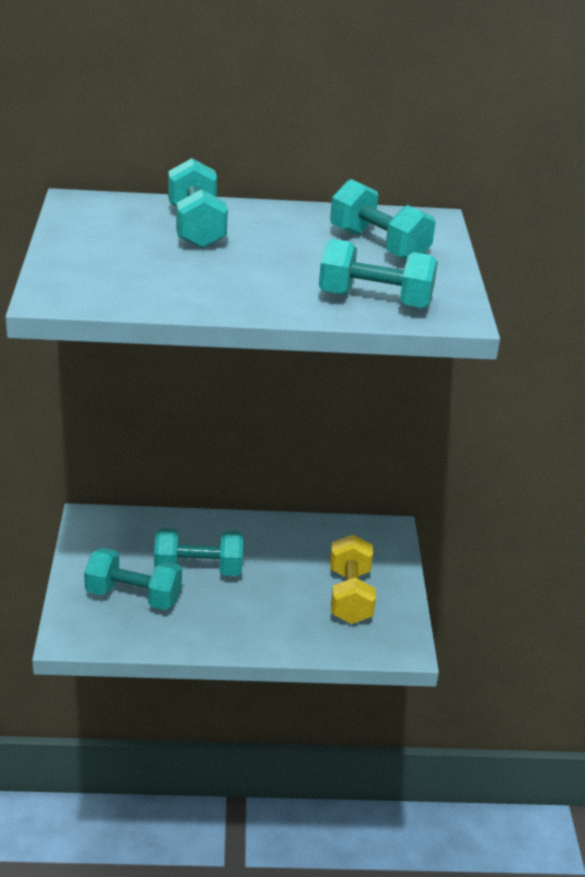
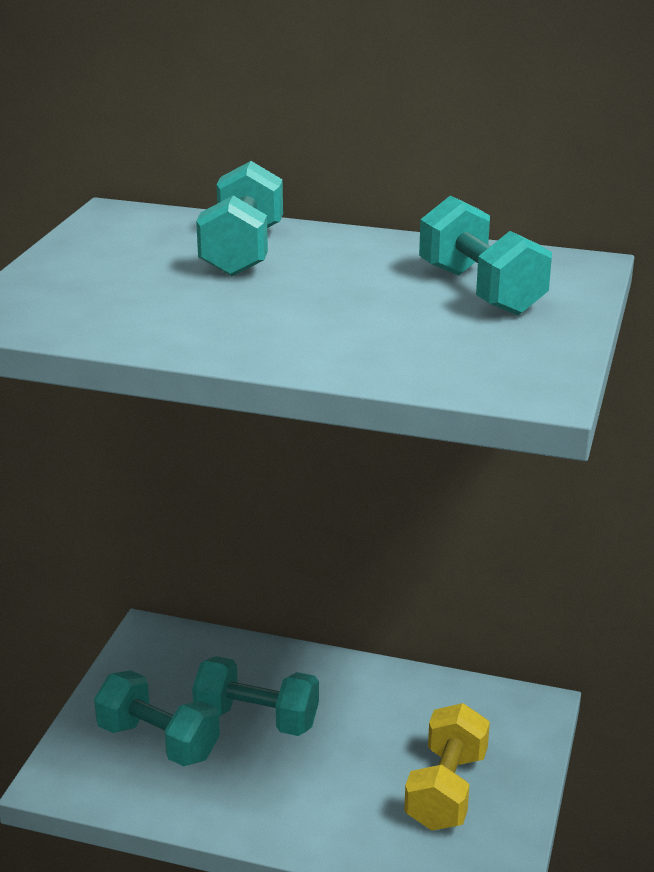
camera: 20 degrees right, 5 degrees down
turquoise dumbbell [319,239,438,309] -> none

